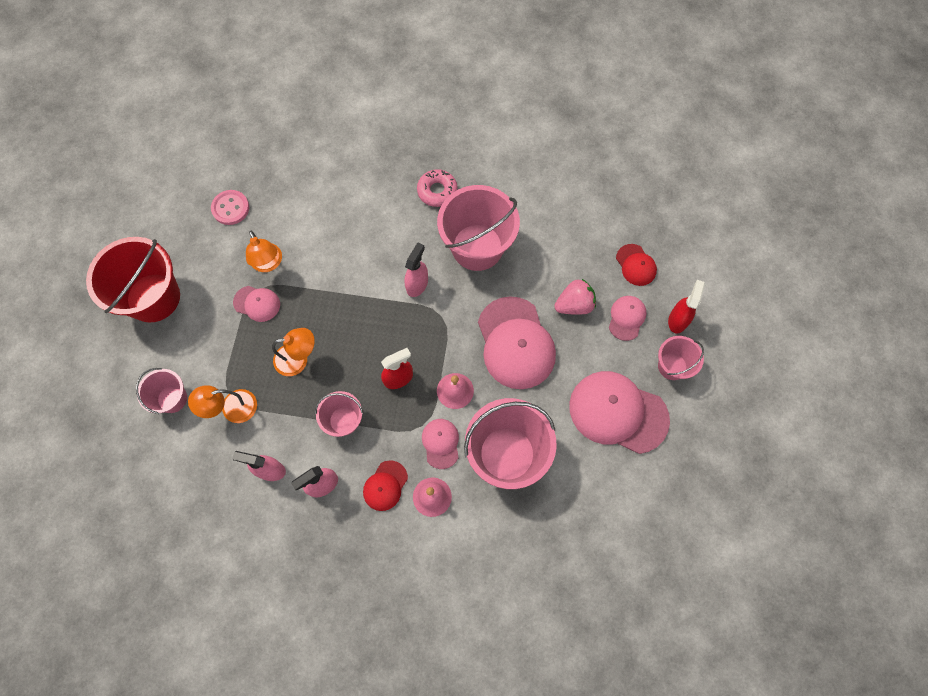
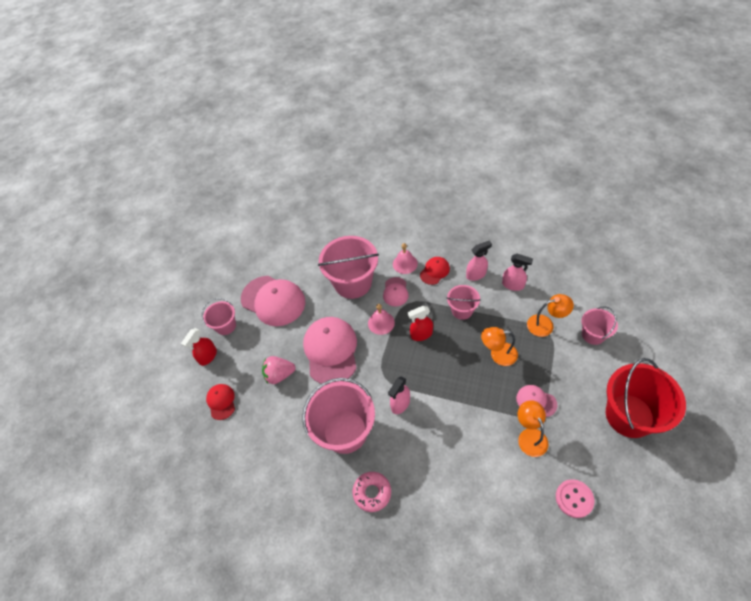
camera: 165 degrees left, 15 degrees down
pink cap [609,296,647,341] -> none

